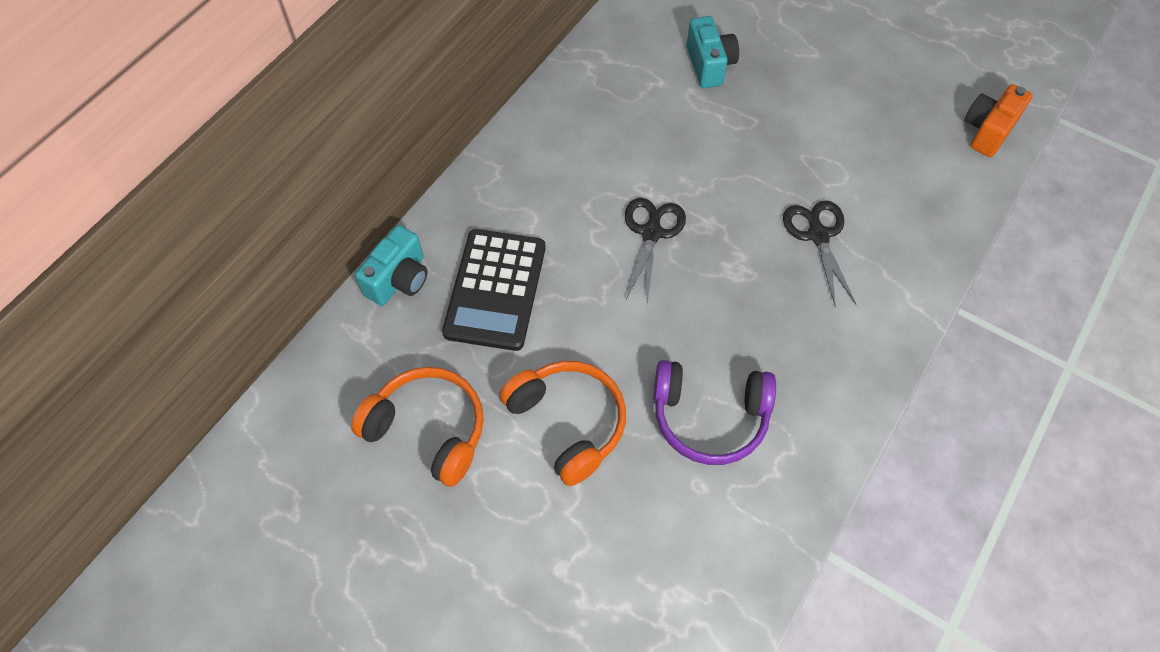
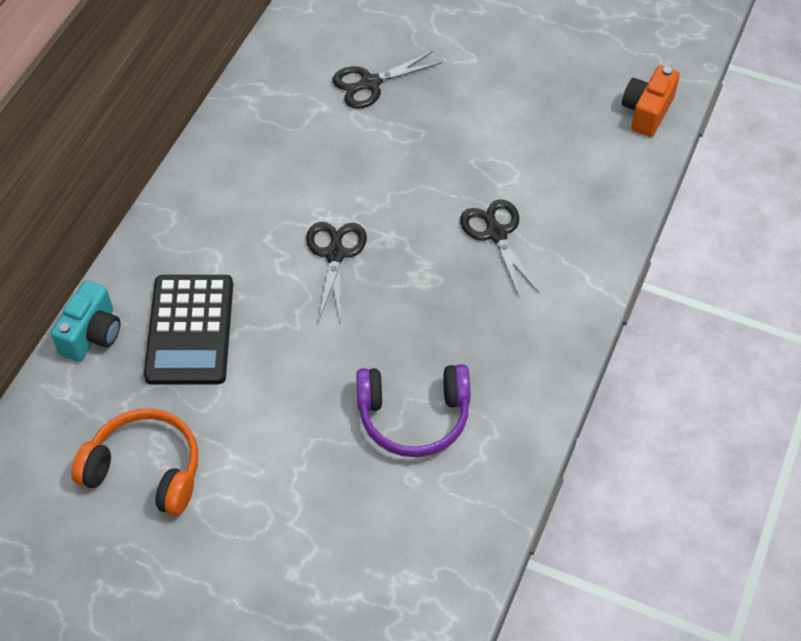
camera: 10 degrees left, 5 degrees down
orange headphones [499,361,626,486] -> none
turquoise camera [687,16,739,88] -> black scissors [332,51,442,109]

